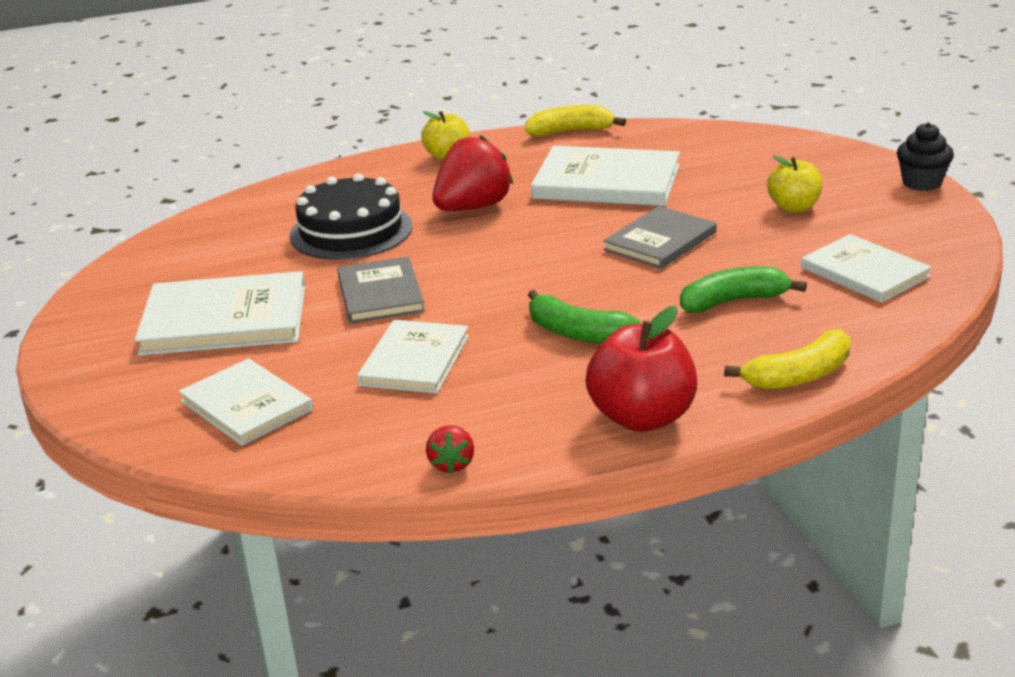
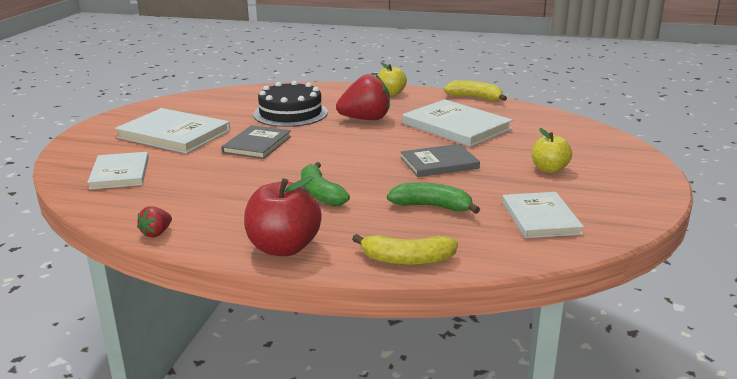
camera: 30 degrees right, 5 degrees down
white book [357,320,469,394] -> none
black cupcake [897,122,954,191] -> none

